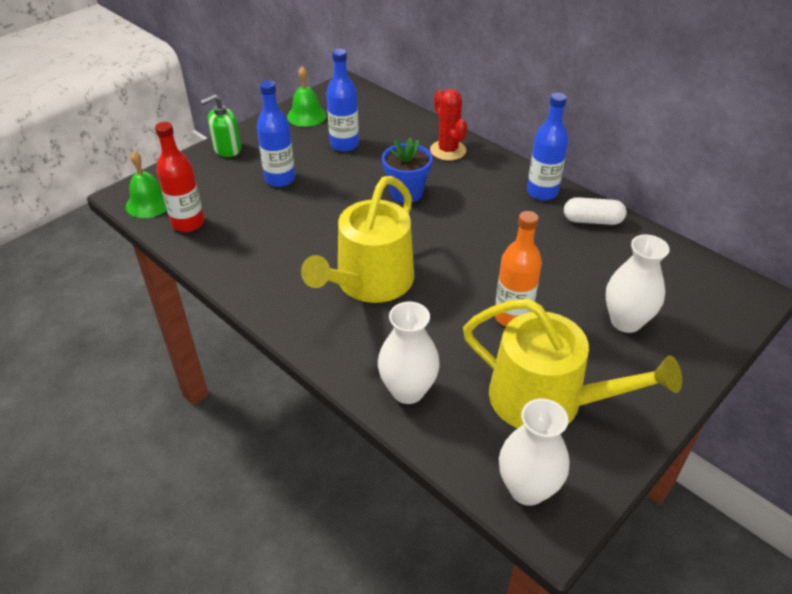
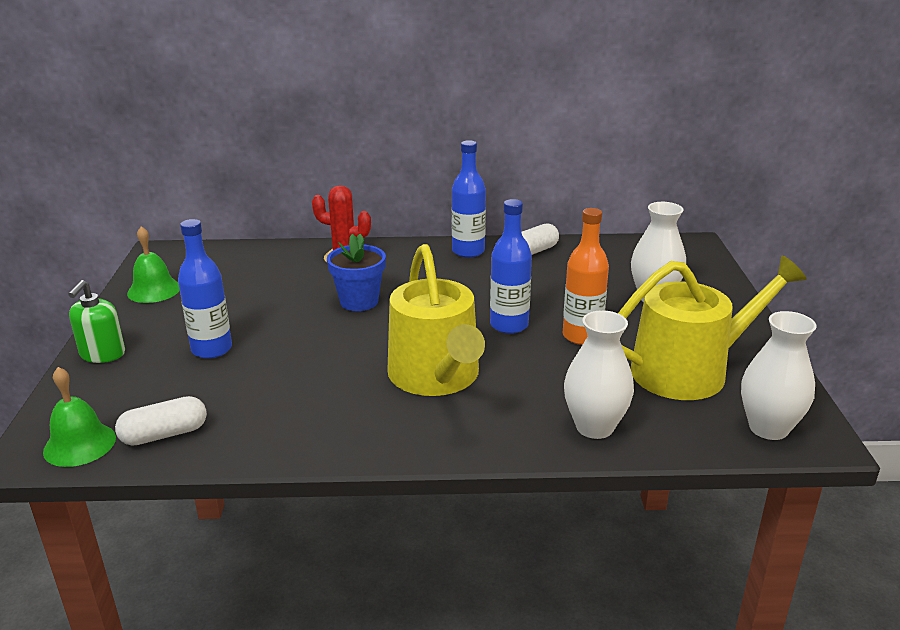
camera: 45 degrees left, 15 degrees down
red bottle [155,122,204,232] -> white capsule [115,396,207,446]
blue bottle [326,49,359,152] -> blue bottle moved to [490,199,532,334]

